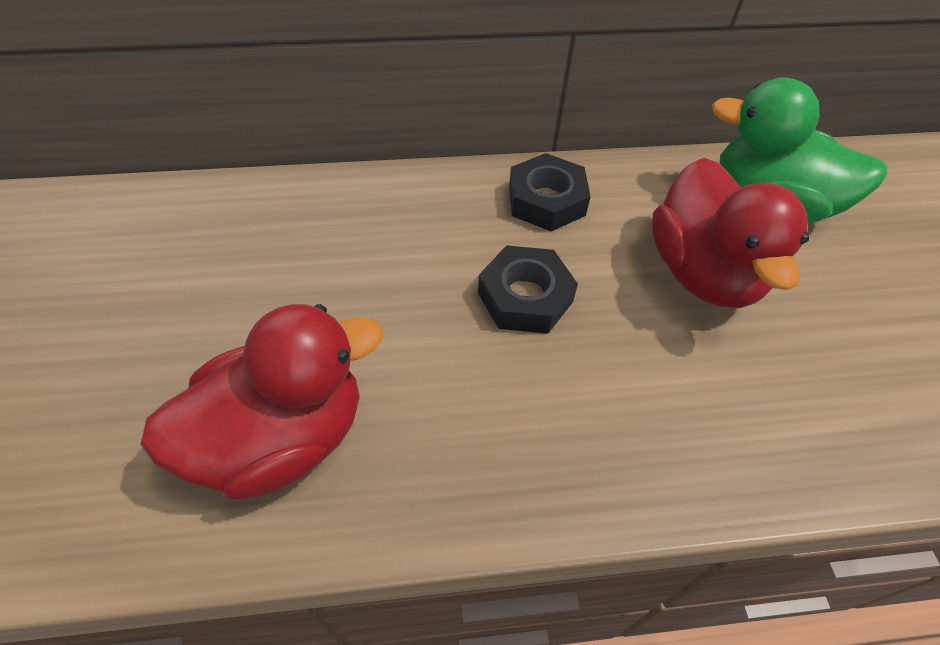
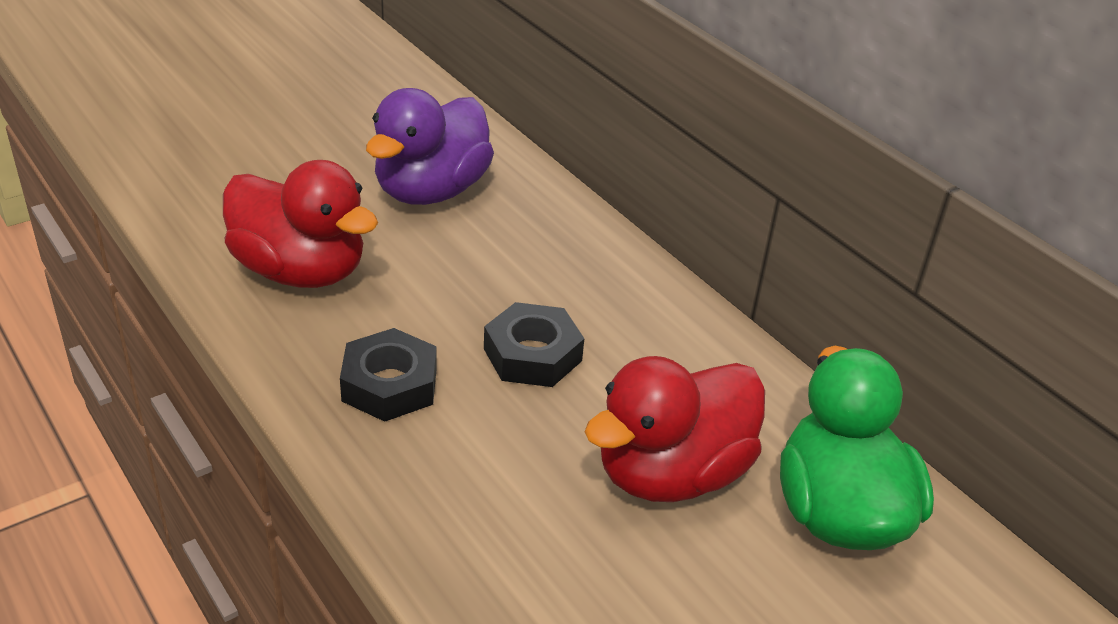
camera: 60 degrees right, 15 degrees down
black nut [509,153,591,231] -> black nut moved to [340,328,437,422]
none -> purple duck [366,88,494,205]

